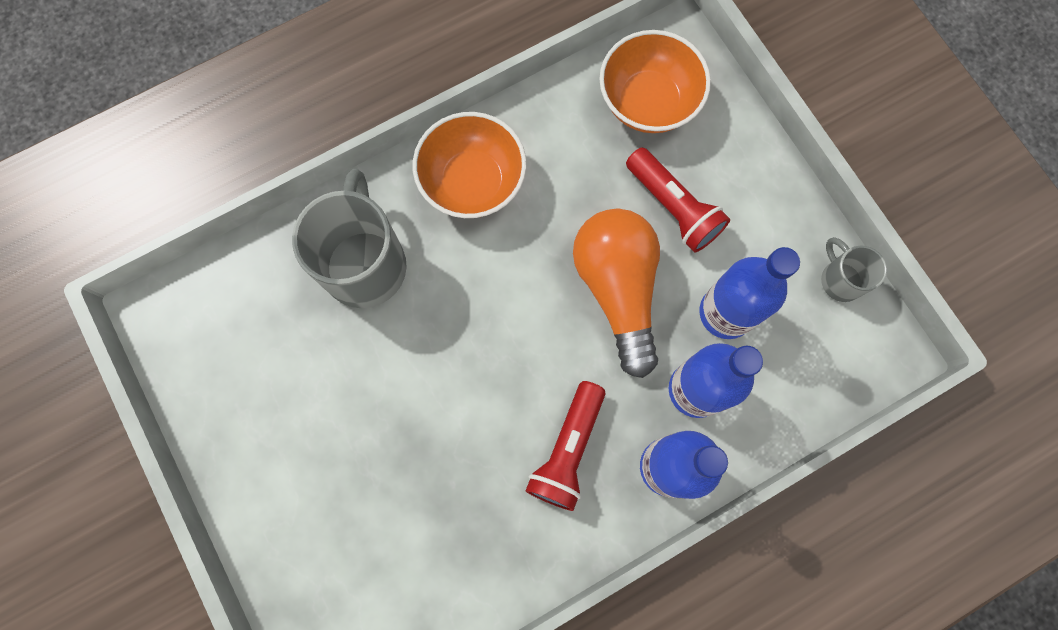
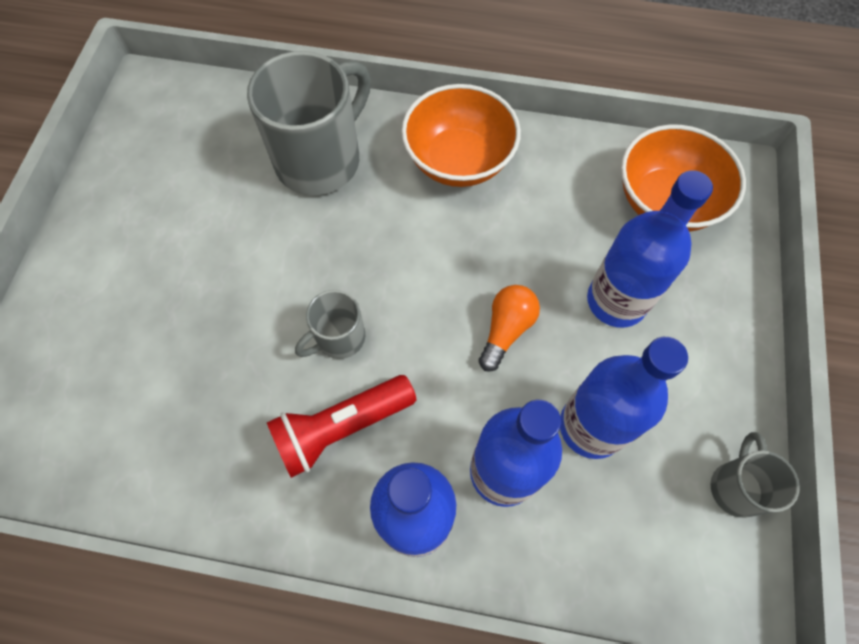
camera: 40 degrees right, 10 degrees down
orange light bulb [573,208,660,378] -> orange light bulb [478,285,540,372], size x0.50
red flashlight [626,147,730,253] -> blue bottle [587,170,713,328]
none -> grey mug [295,290,365,359]

